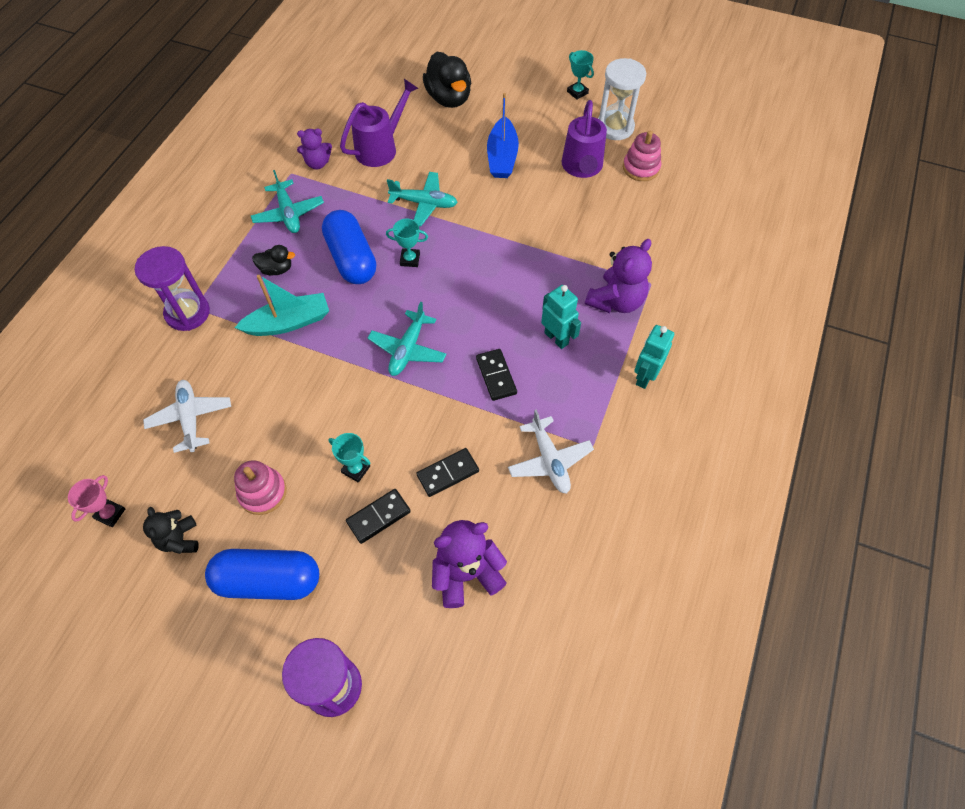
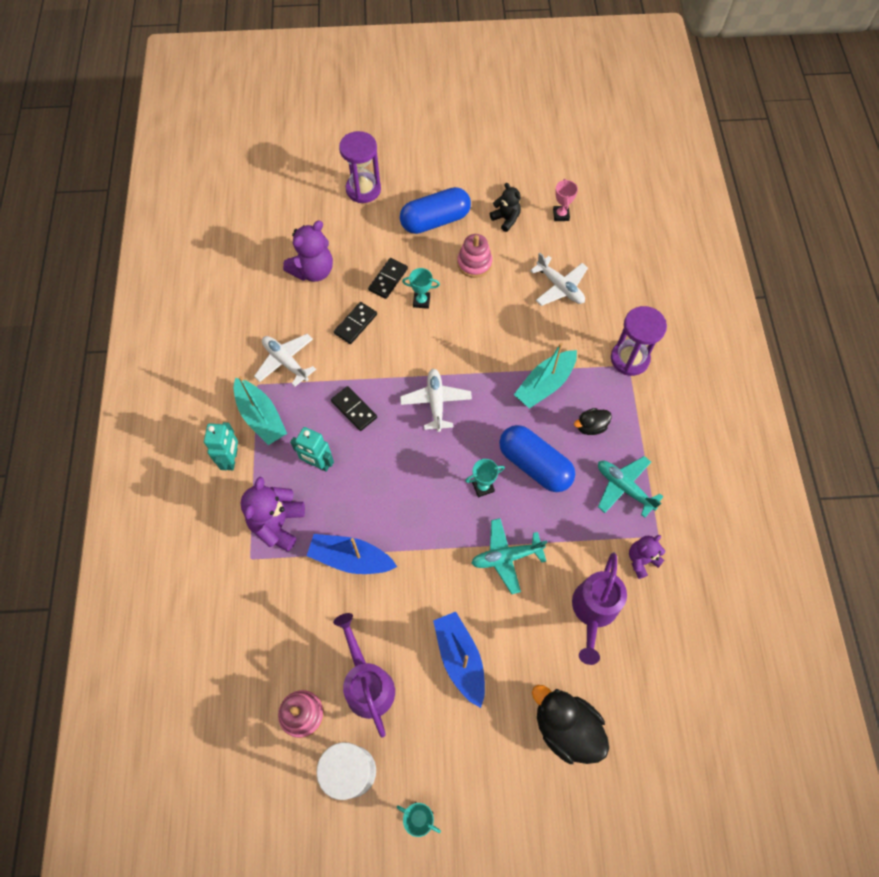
camera: 155 degrees right, 5 degrees up
turquoise plane [368,302,446,376] -> white plane [400,369,472,432]
none -> turquoise boat [233,376,287,445]
none -> blue boat [307,534,397,574]

